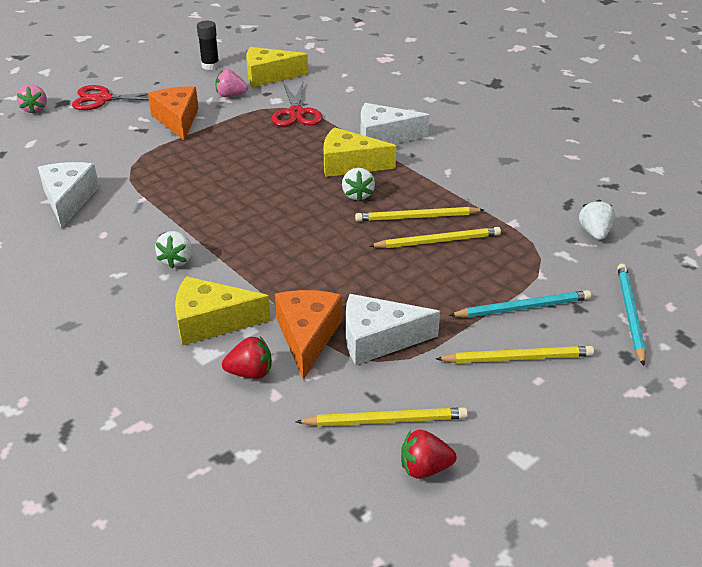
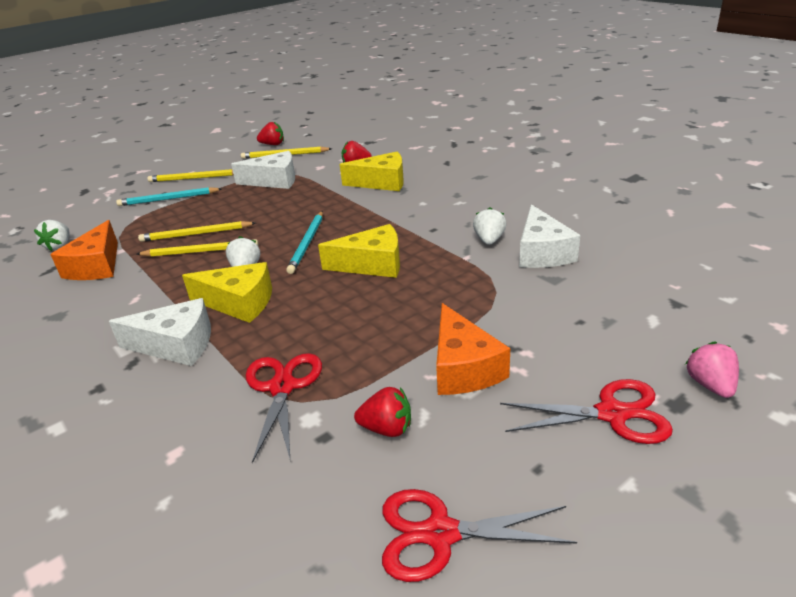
camera: 175 degrees left, 5 degrees down
white strawberry [155,231,192,268] -> white strawberry moved to [473,207,507,245]
black glue stick [197,21,220,70] -> red scissors [382,489,577,582]
pink strawberry [216,69,248,97] -> red strawberry [354,387,411,437]
yellow cheese [246,47,308,87] -> yellow cheese moved to [318,224,400,278]
orange cheese [275,290,342,380] -> orange cheese moved to [50,220,118,280]
turquoise pencil [617,264,646,366] -> turquoise pencil moved to [286,211,323,274]

